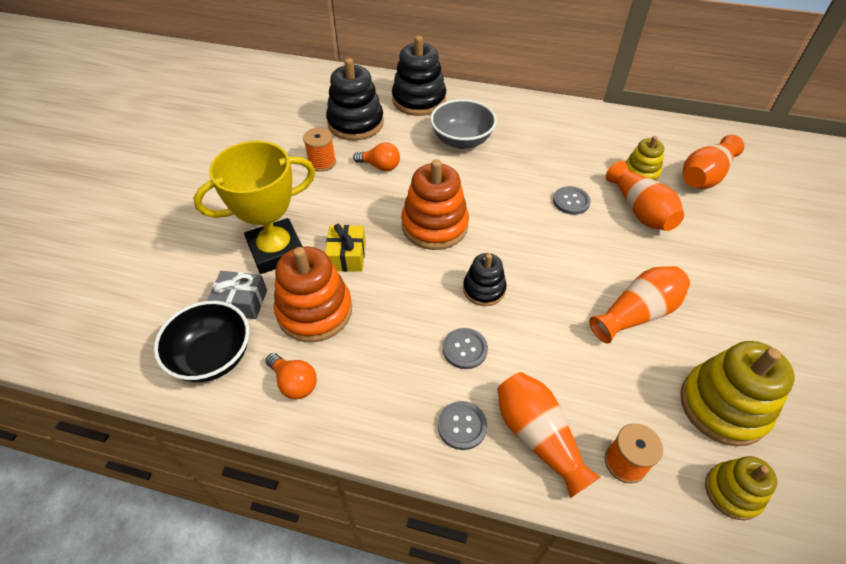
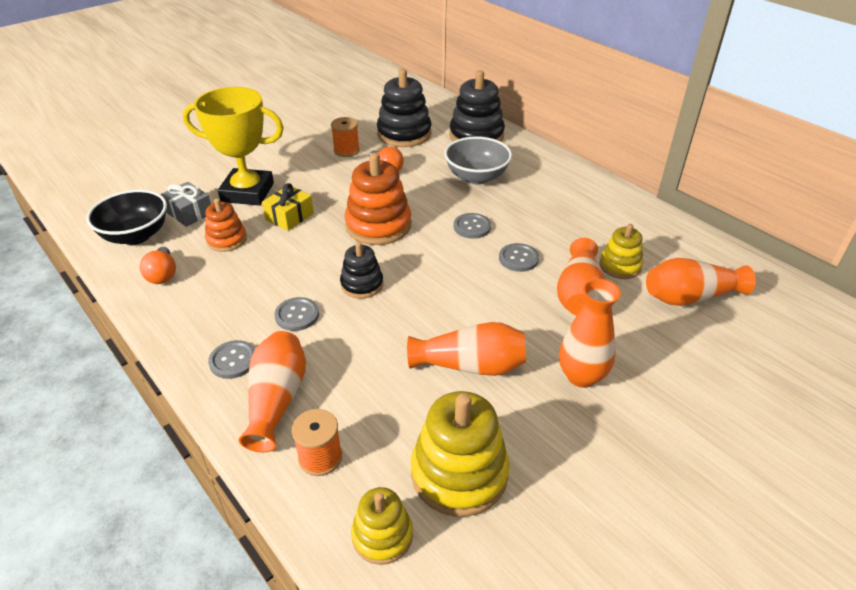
camera: 35 degrees right, 10 degrees down
orange stacking toy [274,247,352,342] -> orange stacking toy [205,198,247,252], size x0.58
none -> grey button [454,213,491,239]
none -> orange vase [559,279,621,388]

